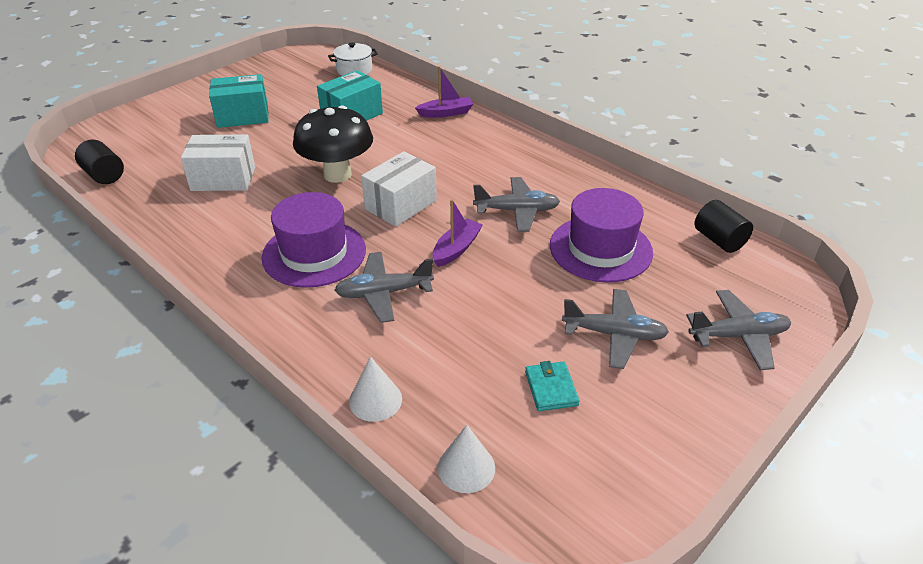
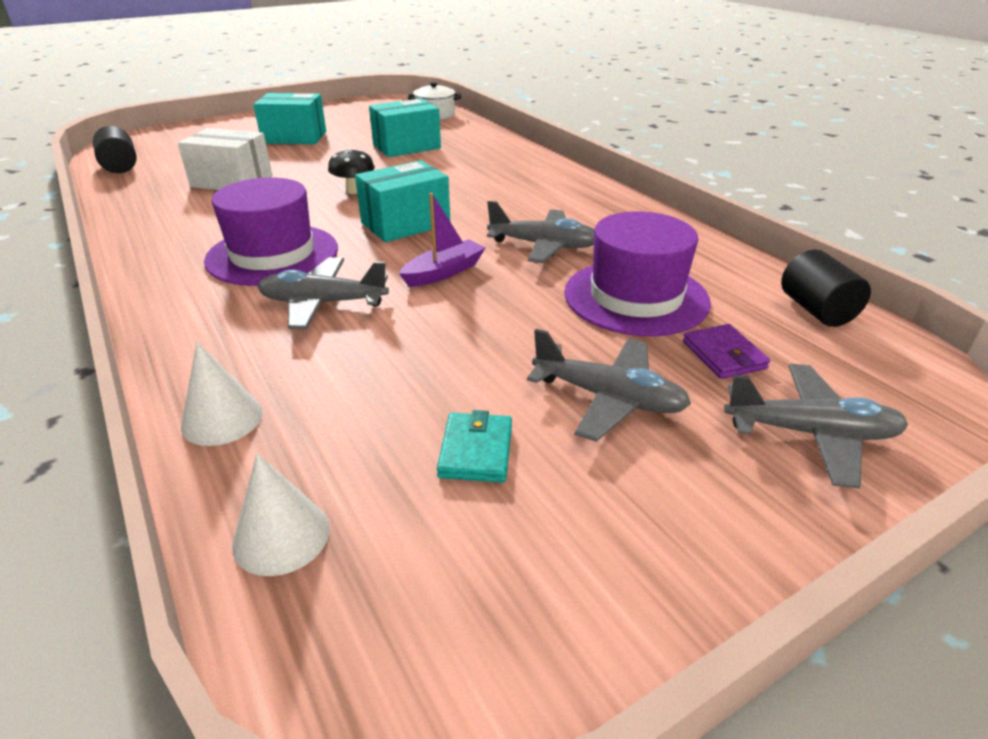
camera: 15 degrees right, 5 degrees down
black mushroom [293,105,373,183] -> black mushroom [328,148,375,194], size x0.50
white box [361,151,437,227] -> turquoise box [355,160,450,242]
purple boat [415,66,473,118] -> none
none -> purple wallet [683,324,770,379]

